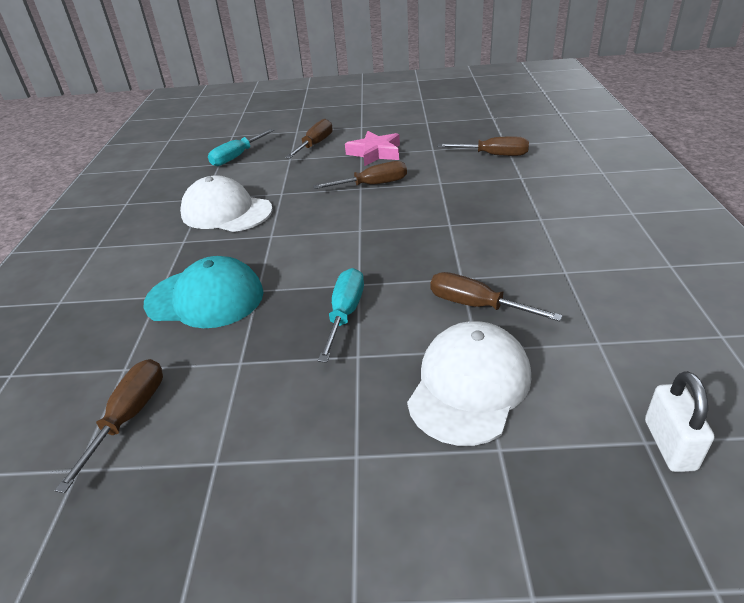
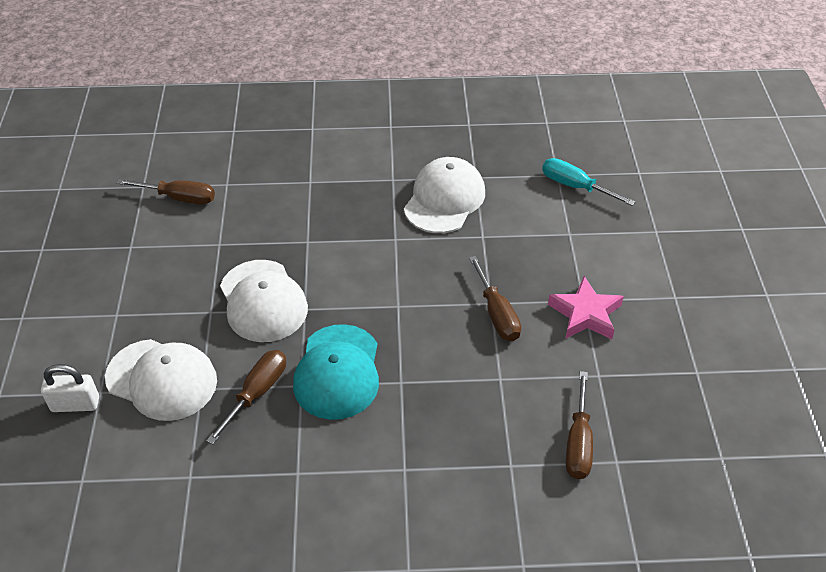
camera: 85 degrees right, 10 degrees up
turquoise cap [144,256,264,328] -> turquoise cap moved to [293,324,379,420]
brown screwdriver [285,119,333,159] -> none
turquoise screwdriver [318,268,364,363] -> white cap [220,260,308,342]
white padlock [645,371,715,472] -> white padlock moved to [41,364,99,412]

